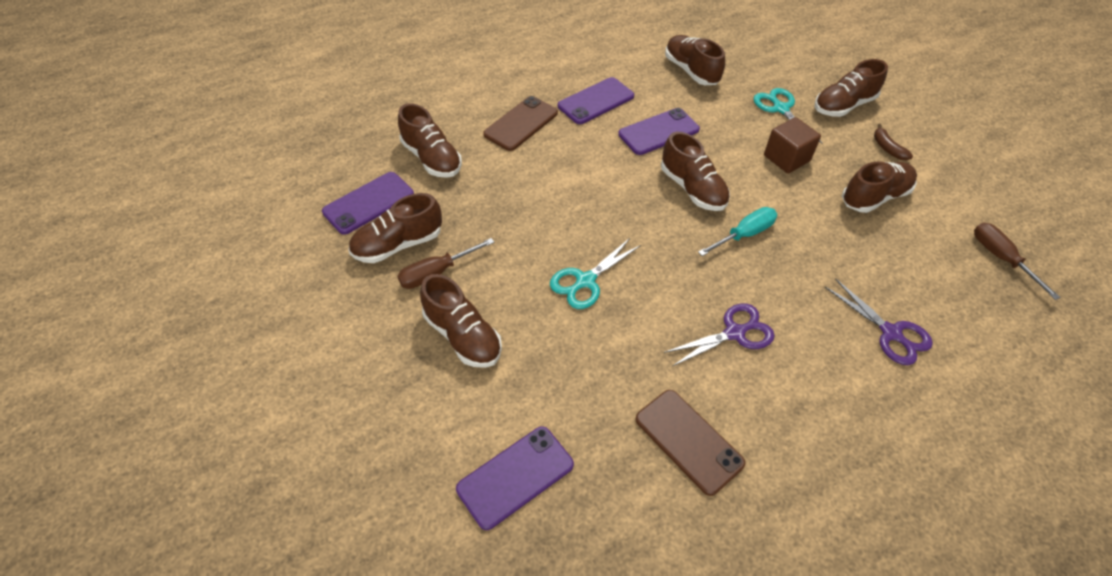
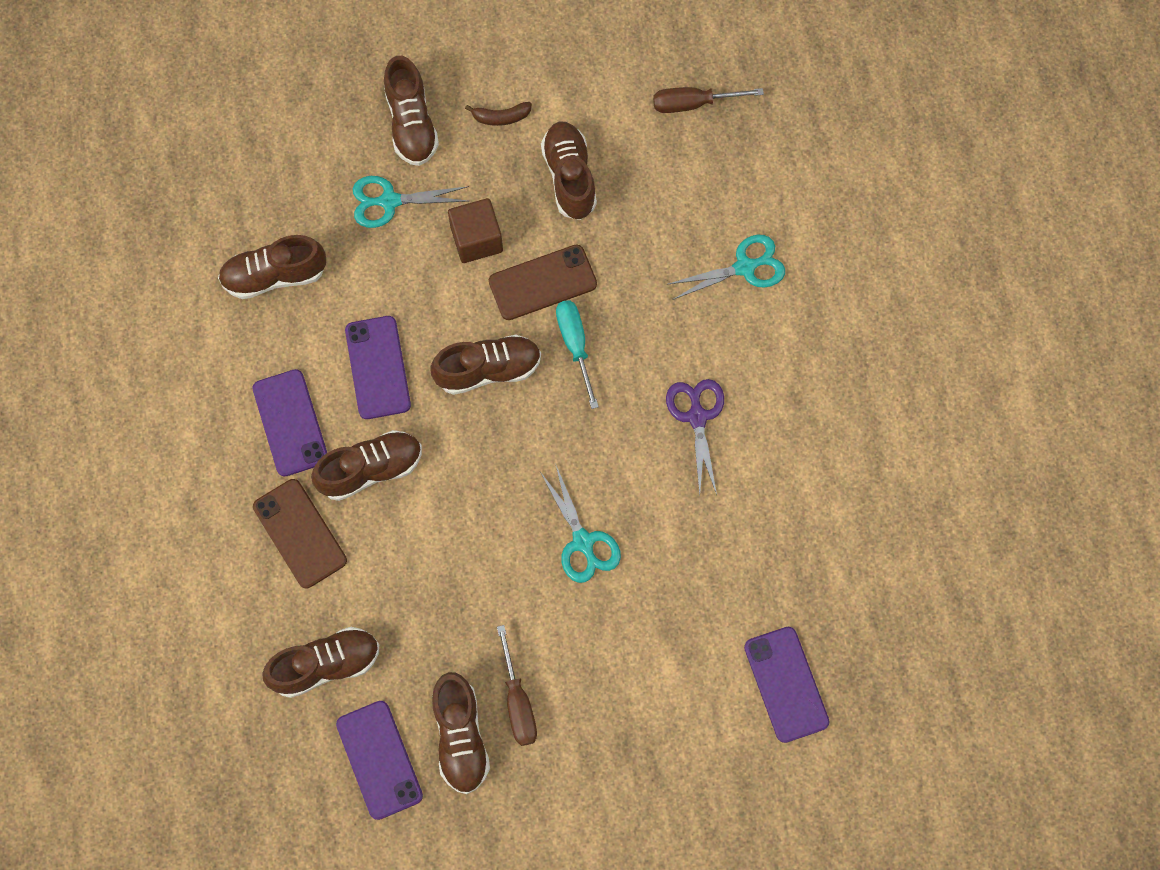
camera: 70 degrees left, 20 degrees up
brown shoe [420,274,502,368] -> brown shoe moved to [311,430,422,501]
brown phone [635,390,745,496] -> brown phone moved to [489,245,597,320]
purple scissors [825,278,933,365] -> turquoise scissors [666,234,785,300]

